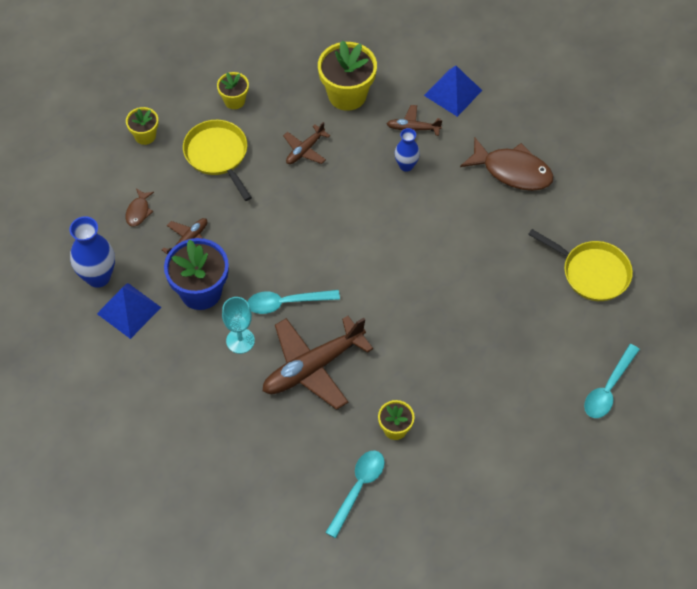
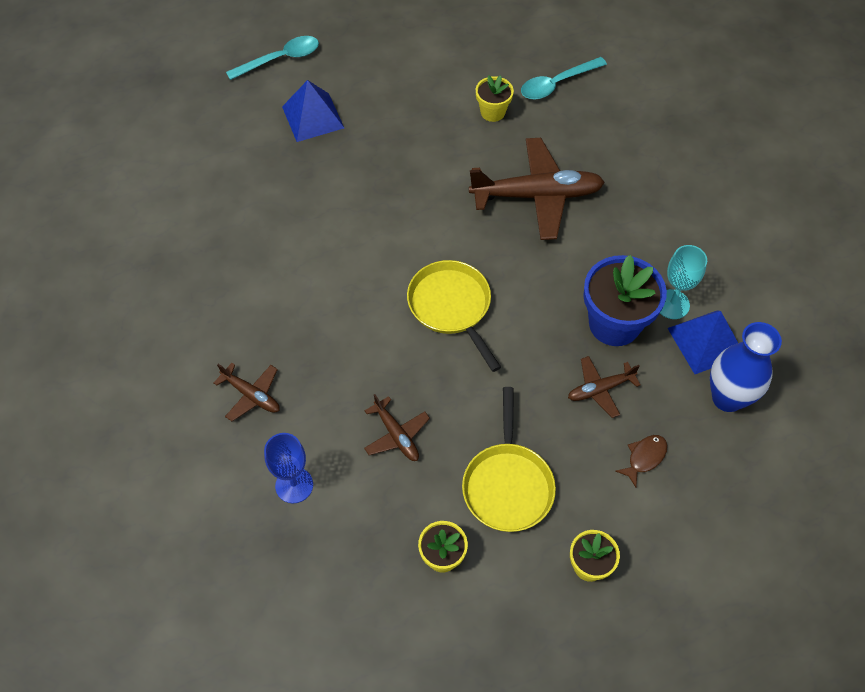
camera: 150 degrees left, 0 degrees up
turquoise goblet [222,297,255,354] -> turquoise goblet moved to [660,245,707,319]
turquoise spoon [247,290,340,314] -> none
brown plane [283,122,330,164] -> brown plane turned 75 degrees clockwise [364,394,430,461]
yellow flower pot [318,40,377,111] -> blue goblet [264,433,313,503]
blue vase [395,128,420,172] -> none
blue pyramid [424,66,482,117] -> blue pyramid moved to [282,80,344,142]
brown fish [460,138,554,191] -> none
yellow pan [528,229,633,301] -> yellow pan moved to [407,260,501,372]

